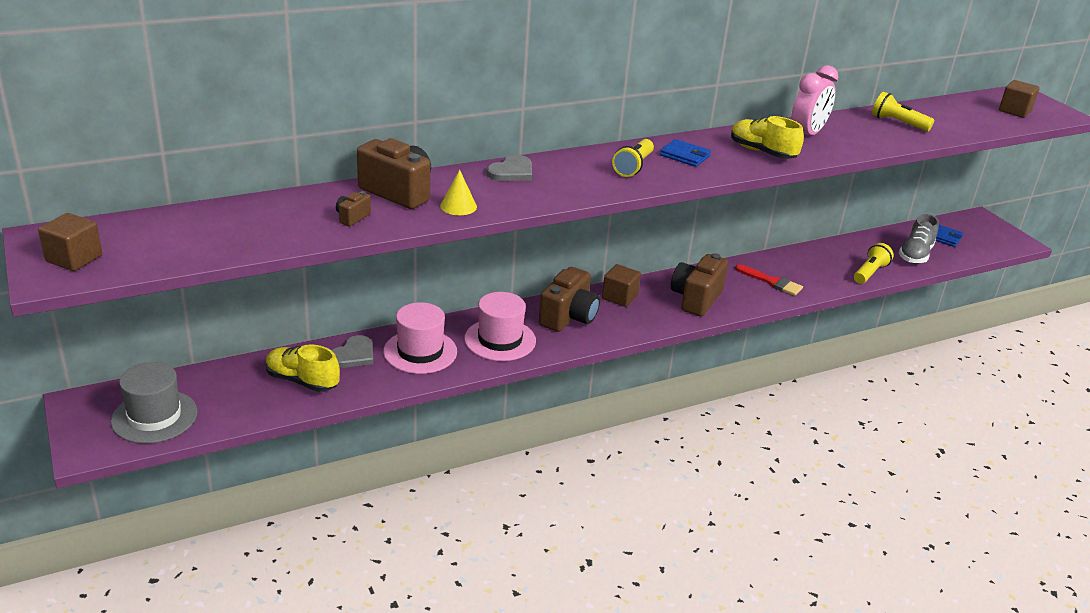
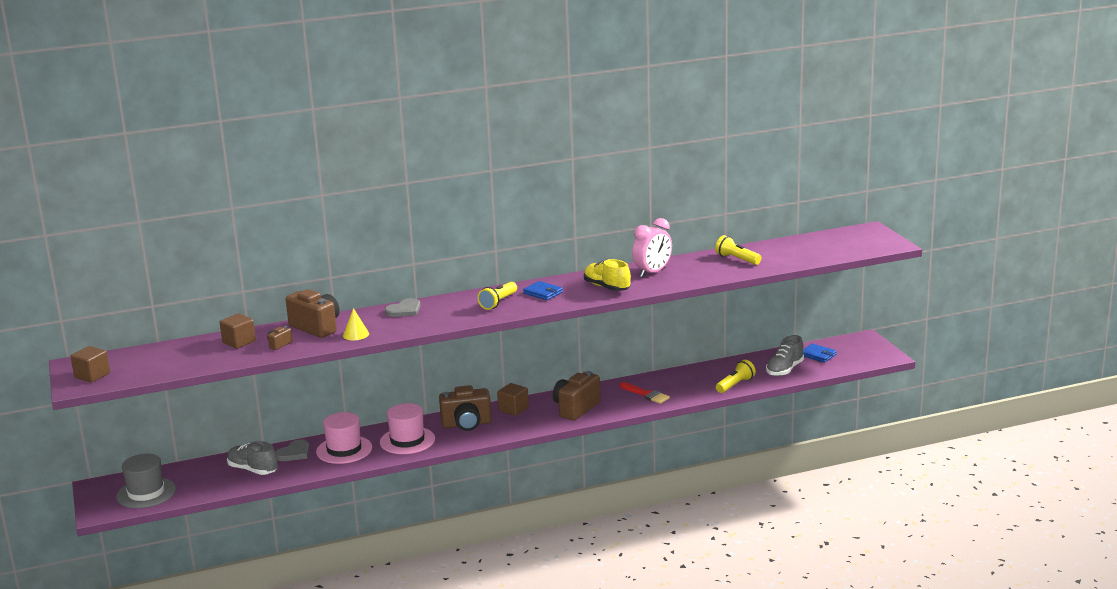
camera: 10 degrees right, 10 degrees down
yellow shoe [266,345,340,392] -> grey shoe [227,441,278,475]
brown camera [539,267,600,332] -> brown camera turned 45 degrees clockwise [439,385,492,431]
brown cube [999,80,1040,118] -> brown cube moved to [219,313,256,349]

